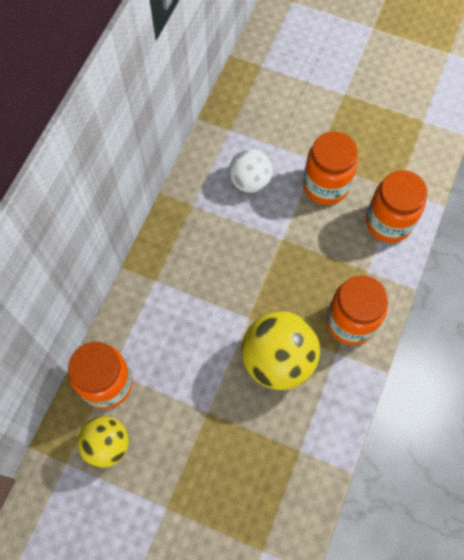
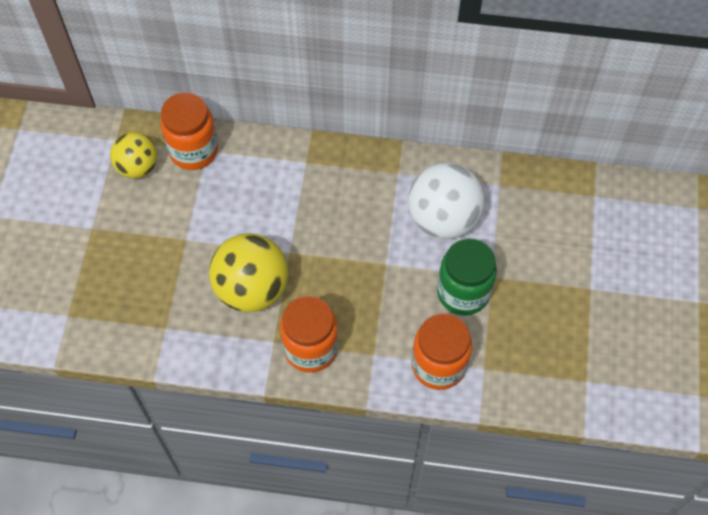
camera: 75 degrees right, 5 degrees down
white ball [229,149,273,193] -> white ball [408,163,485,239], size x1.59
orange jar [303,131,358,205] -> green jar [437,238,497,316]

